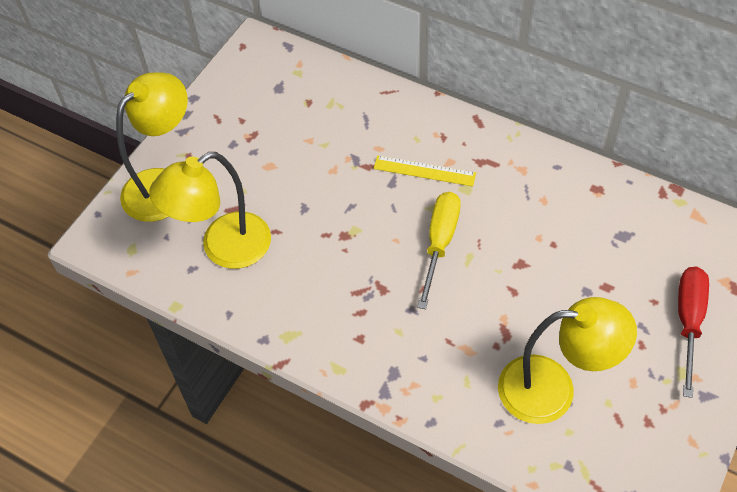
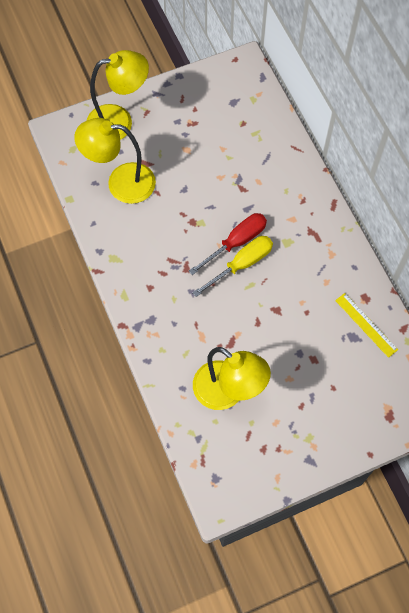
camera: 35 degrees right, 10 degrees up
yellow ruler [373,155,476,186] -> yellow ruler moved to [335,293,398,358]
red screwdriver [678,267,709,398] -> red screwdriver moved to [189,213,267,275]

